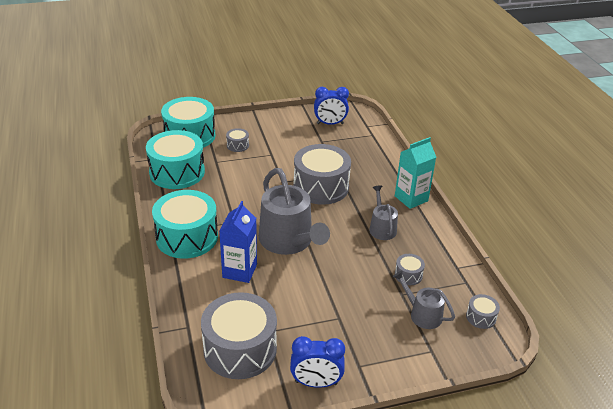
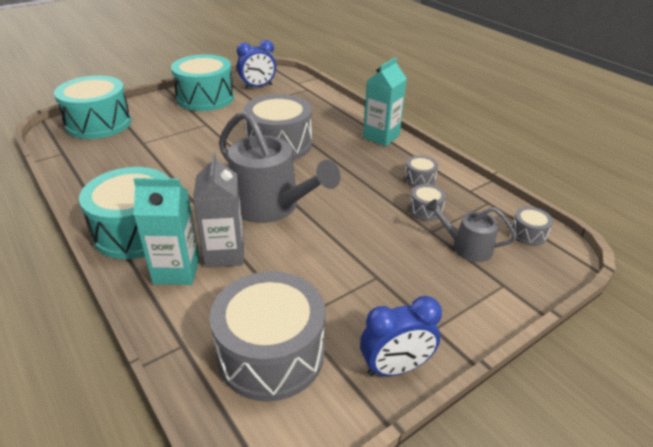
camera: 20 degrees left, 0 degrees up
turquoise drum [146,130,205,189] -> turquoise drum moved to [171,54,234,111]
blue carton [219,201,257,283] -> grey carton [193,153,244,268]
grey drum [226,128,249,152] -> grey drum moved to [404,156,438,187]
grey watering can [369,185,398,240] -> none
none -> turquoise carton [133,178,200,285]

